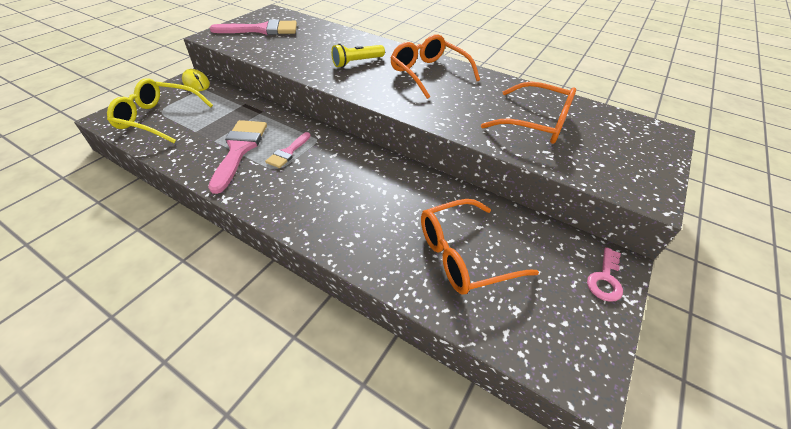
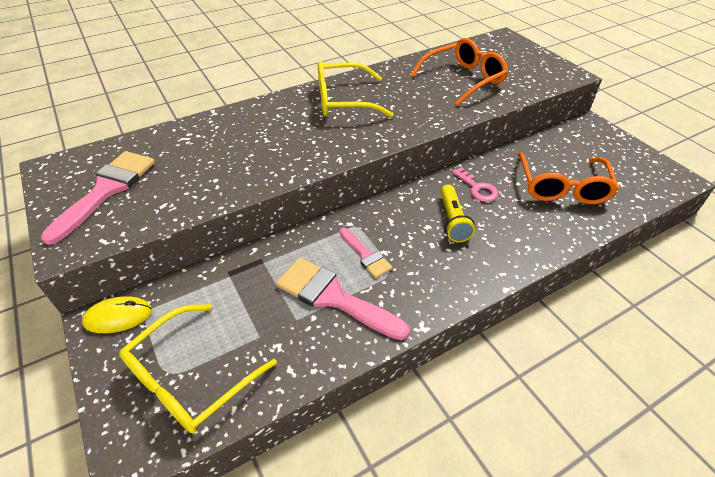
camera: 60 degrees left, 0 degrees up
yellow flashlight [331,44,385,67] -> yellow flashlight moved to [440,184,475,243]
orange glasses [390,34,480,99] -> yellow glasses [318,61,394,117]
pink key [587,247,623,302] -> pink key moved to [452,167,498,202]

